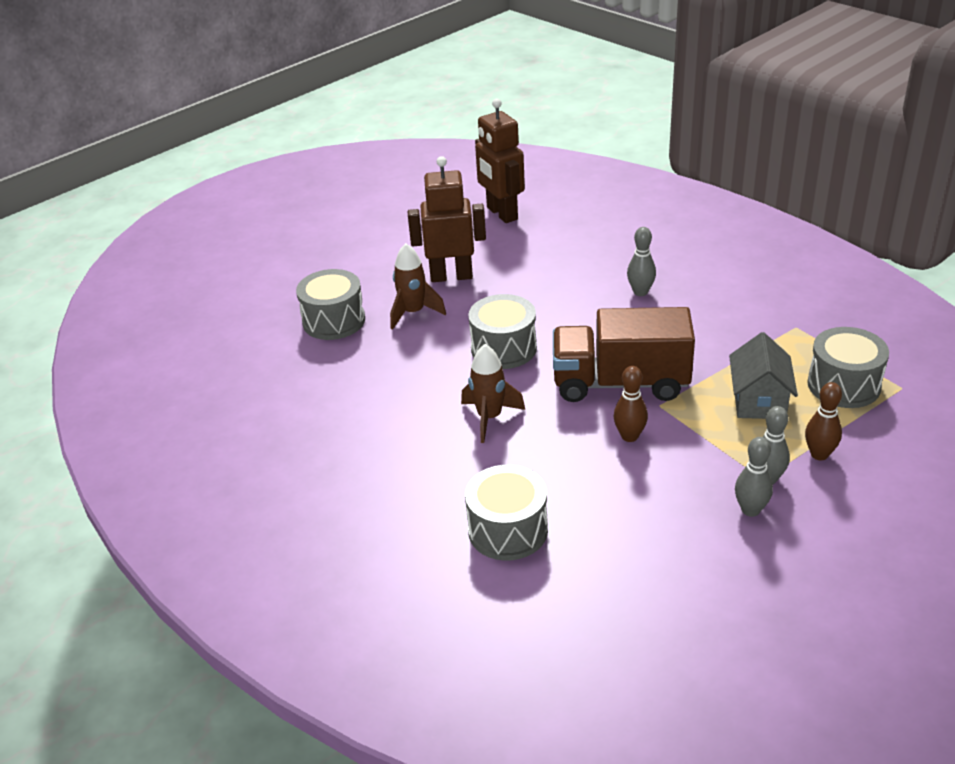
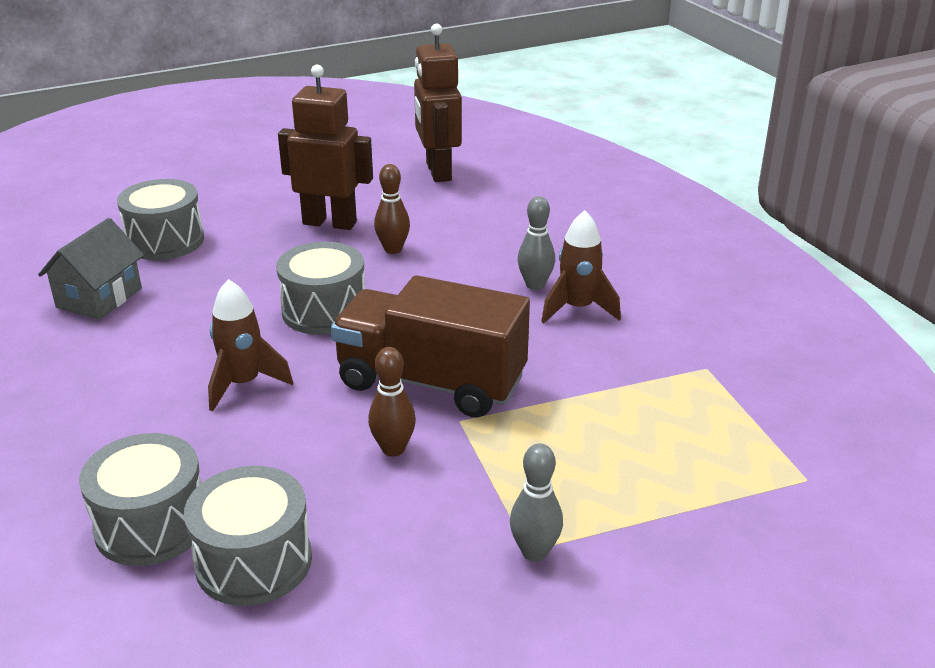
camera: 15 degrees right, 5 degrees down
brown rocket [390,243,446,330] -> brown rocket moved to [541,210,621,323]
grey house [729,332,798,419] -> grey house moved to [38,218,144,320]
grey bowling pin [735,437,773,517] -> none
brown bowling pin [805,382,842,460] -> brown bowling pin moved to [374,164,410,254]
grey drum [807,327,889,408] -> grey drum moved to [184,466,312,606]

